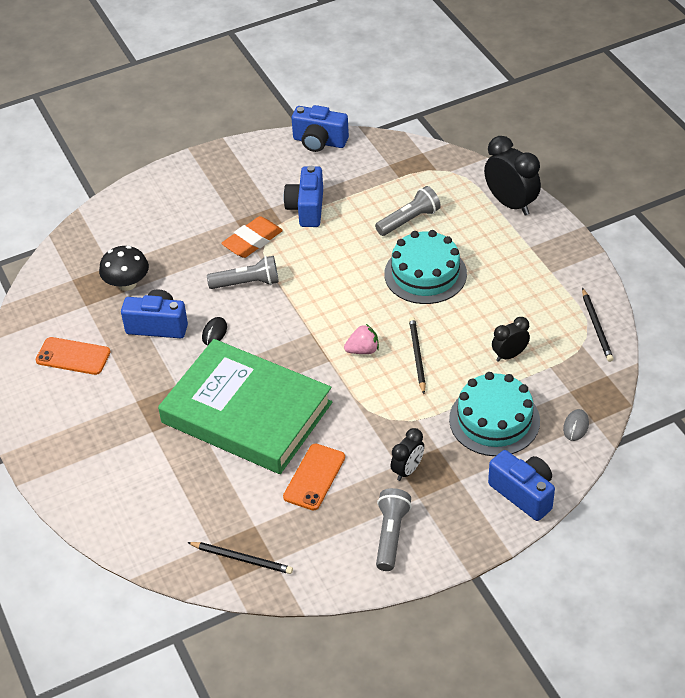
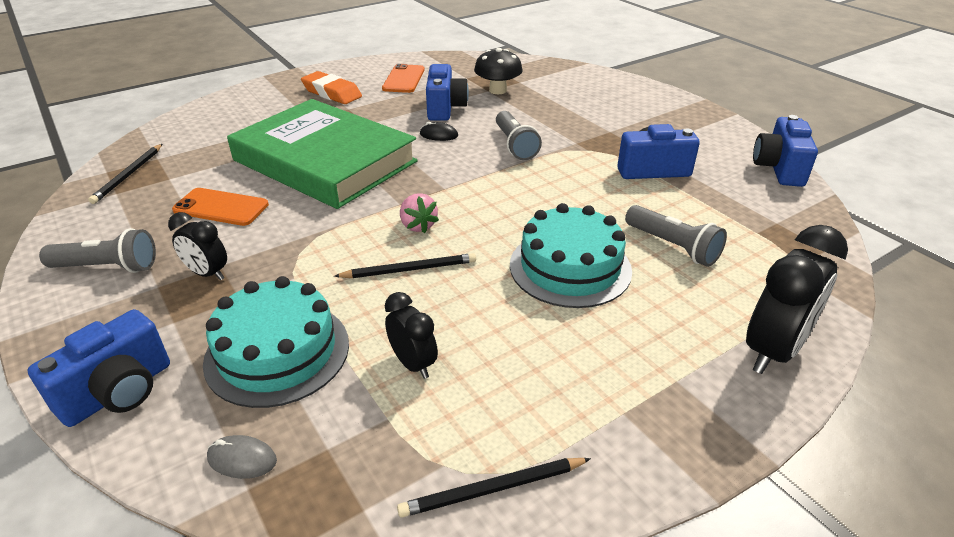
camera: 80 degrees right, 10 degrees down
green book [158,339,332,474] -> green book turned 75 degrees counterclockwise [227,99,418,209]
orange eraser [221,216,283,258] -> orange eraser moved to [301,71,362,104]

